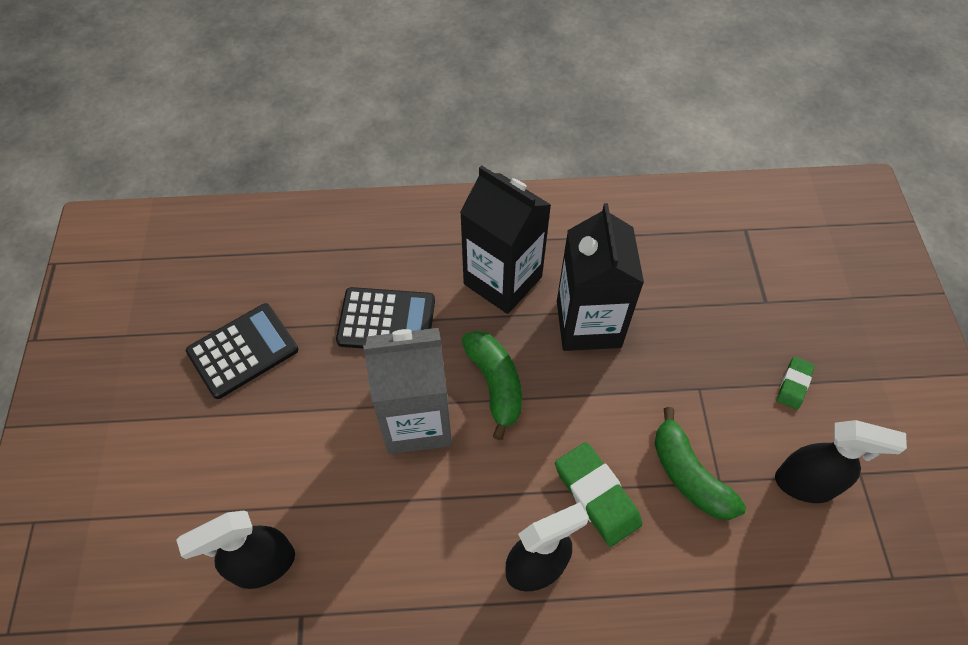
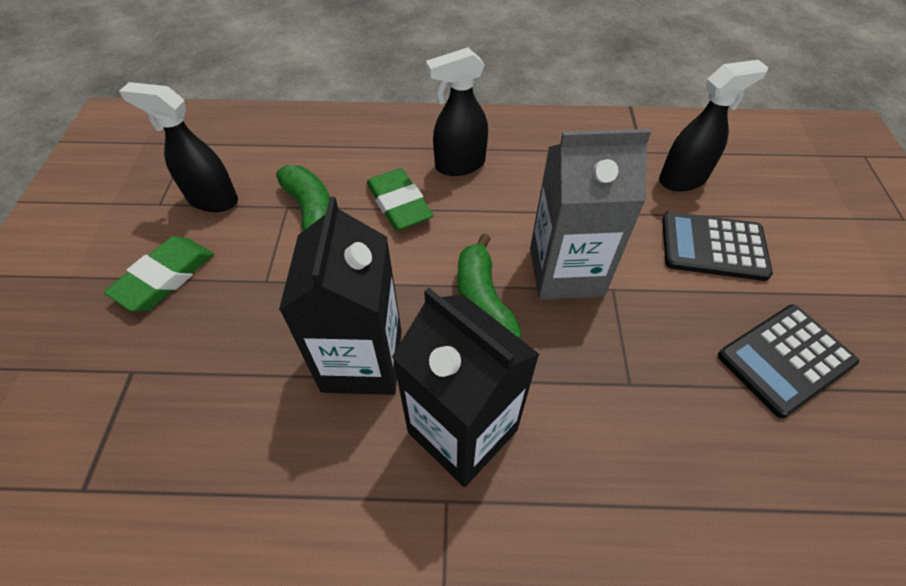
camera: 175 degrees left, 5 degrees down
black calculator [336,287,435,348] -> black calculator moved to [662,212,773,281]
green eraser [777,357,815,410] -> green eraser [104,236,213,311], size x1.75

